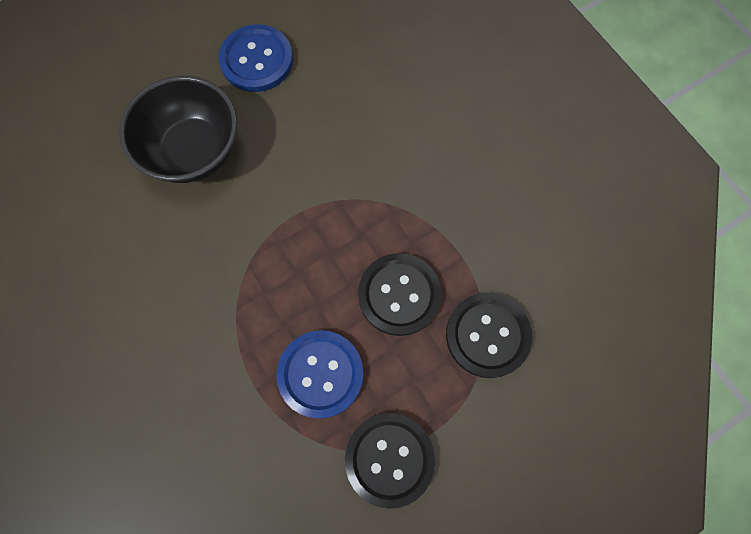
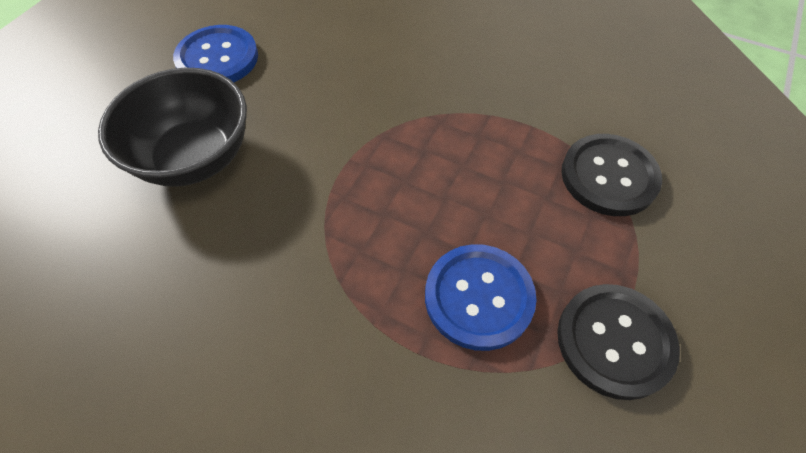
camera: 30 degrees left, 15 degrees down
black button [358,253,442,336] -> none

